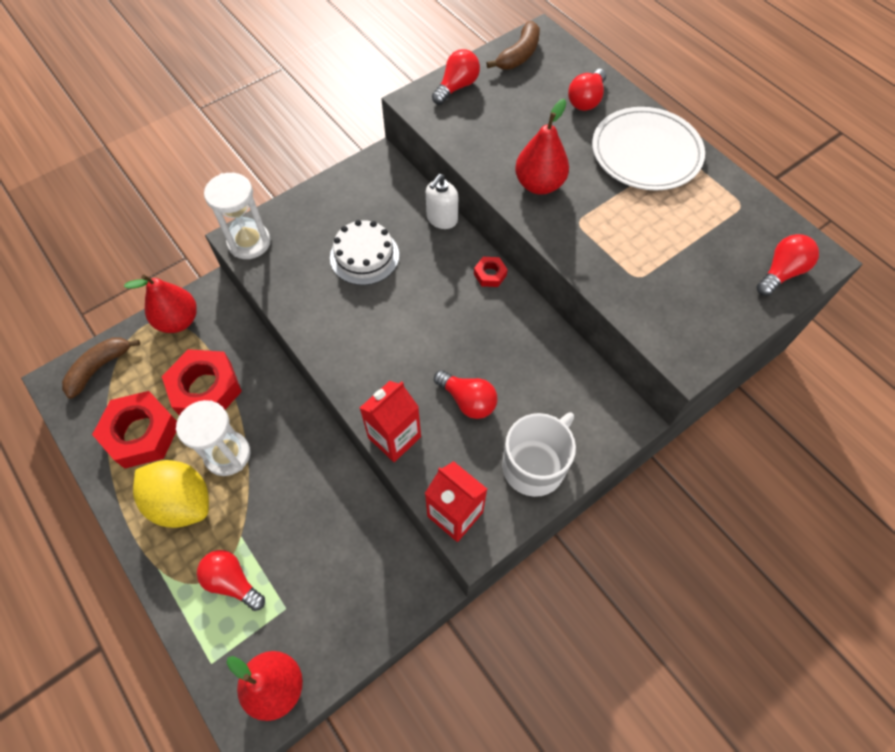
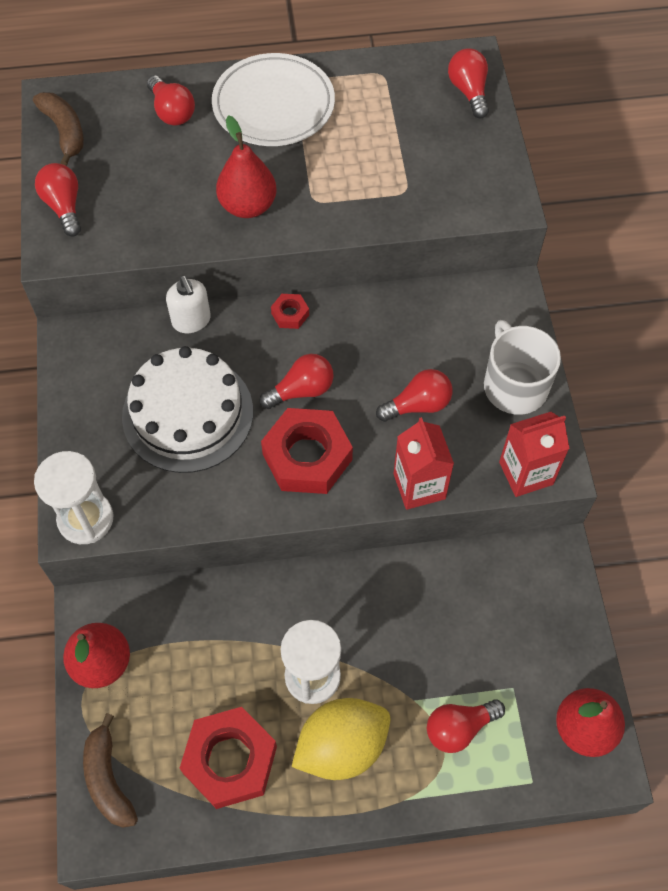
camera: 60 degrees left, 0 degrees up
red nut [162,349,242,416] -> red nut moved to [261,408,353,494]
white cake [330,220,399,285] -> white cake [122,346,253,473], size x1.54
none -> red light bulb [259,354,334,409]

